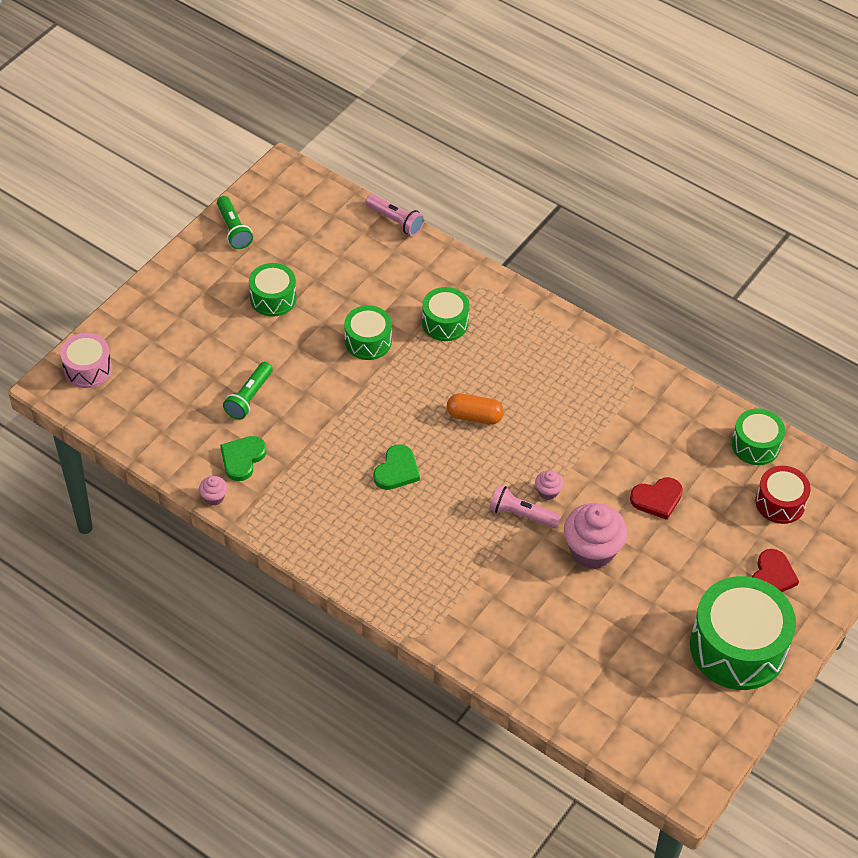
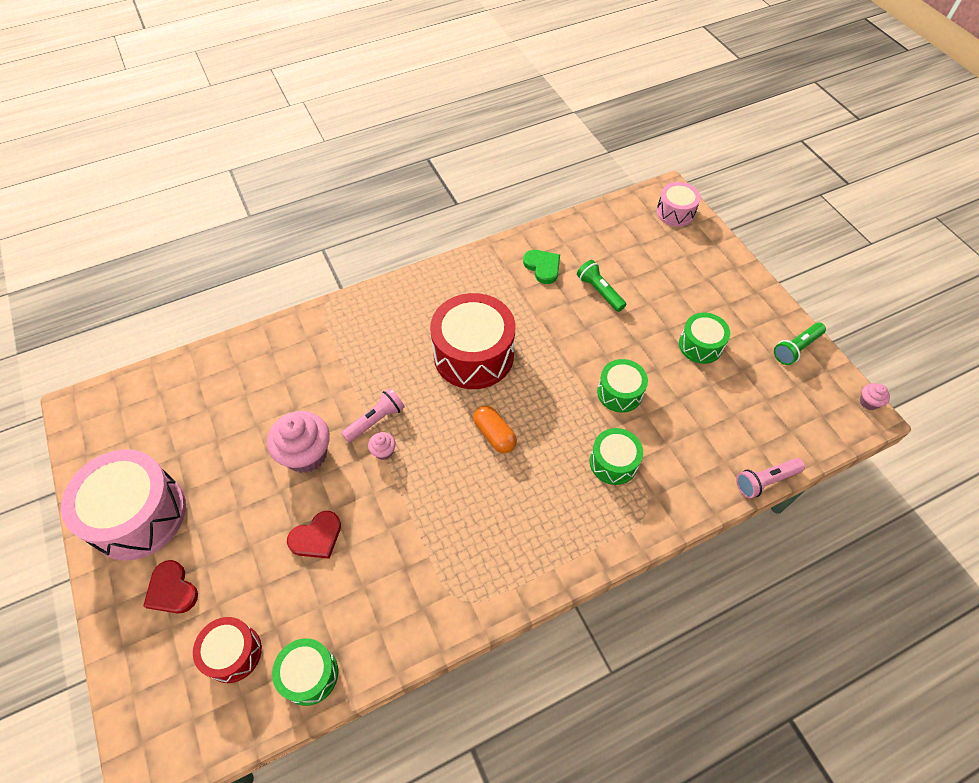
camera: 120 degrees right, 5 degrees up
pink cupcake [199,476,228,506] -> pink cupcake moved to [860,383,890,410]
green flashlight [217,196,253,249] -> green flashlight turned 45 degrees counterclockwise [774,322,826,365]
green heart [373,444,420,490] -> red drum [430,293,515,389]
orange capsule [447,393,504,425] -> orange capsule turned 75 degrees counterclockwise [473,406,517,453]
red heart [630,477,683,520] -> red heart turned 135 degrees counterclockwise [287,511,341,559]
green drum [690,576,796,690] -> pink drum [61,449,186,561]

